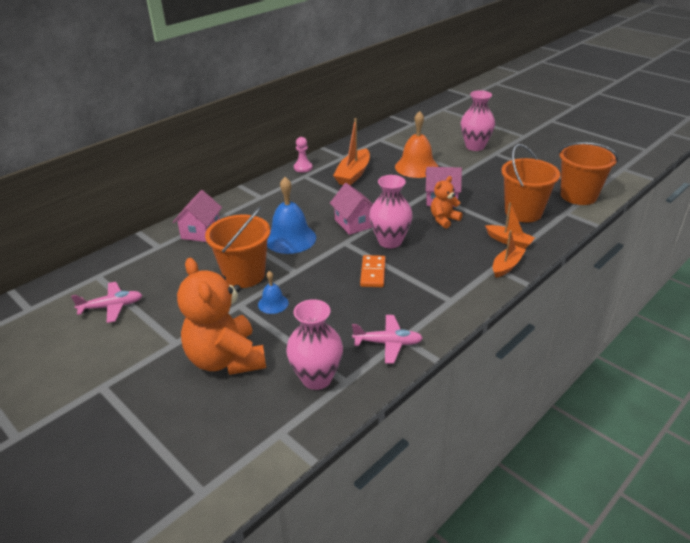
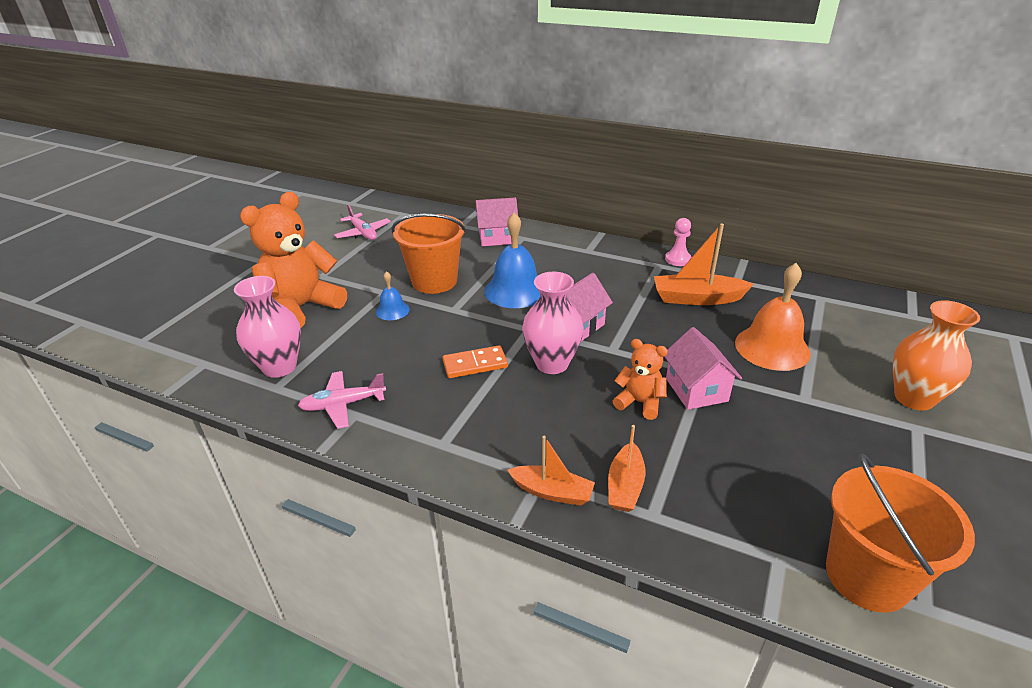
camera: 70 degrees right, 0 degrees up
pink plane [352,315,423,364] -> pink plane turned 90 degrees clockwise [298,371,386,429]
pink vase [461,90,495,151] -> orange vase [893,300,980,411]
orange bucket [501,144,560,222] -> none

